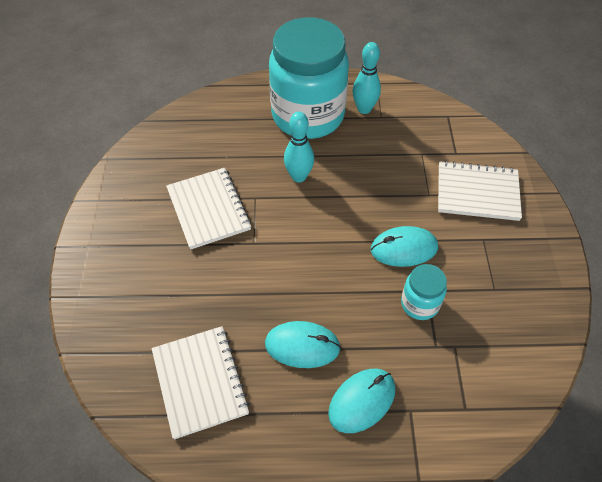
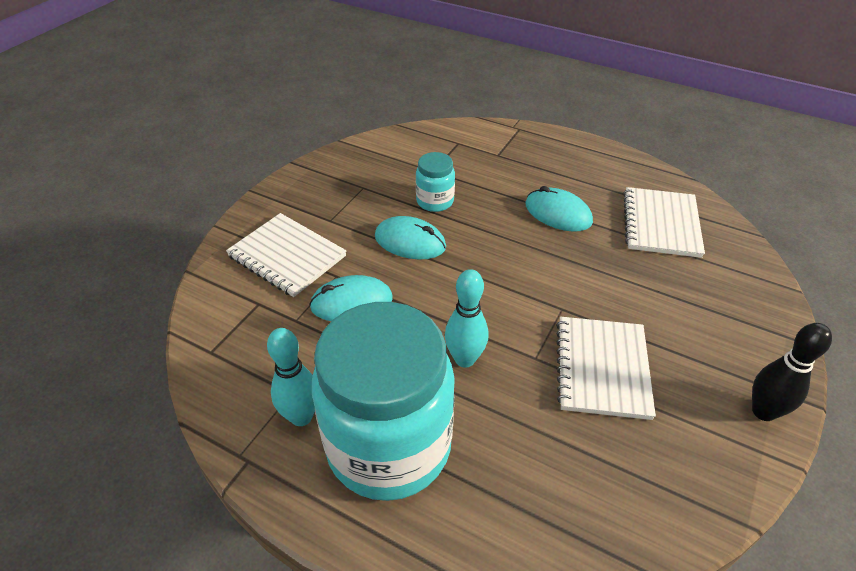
camera: 150 degrees left, 10 degrees down
turquoise mouse [328,368,395,433] -> turquoise mouse moved to [309,275,393,321]
none -> black bowling pin [752,323,832,421]

